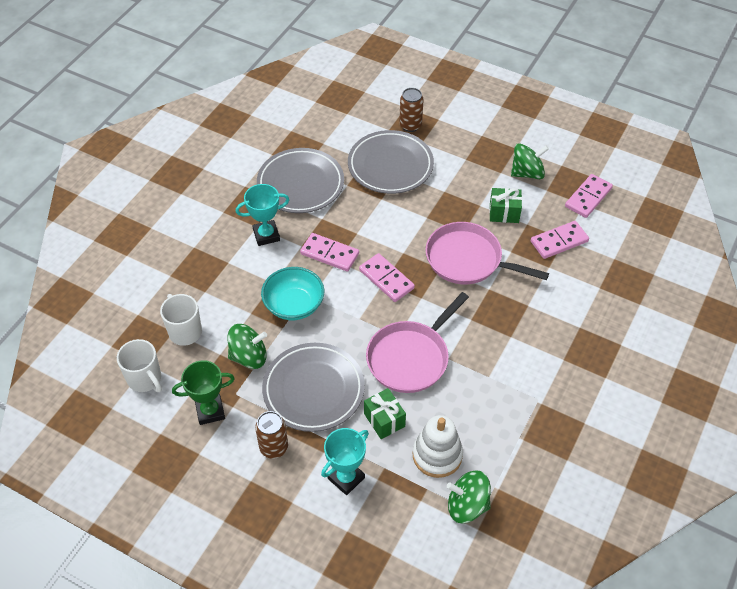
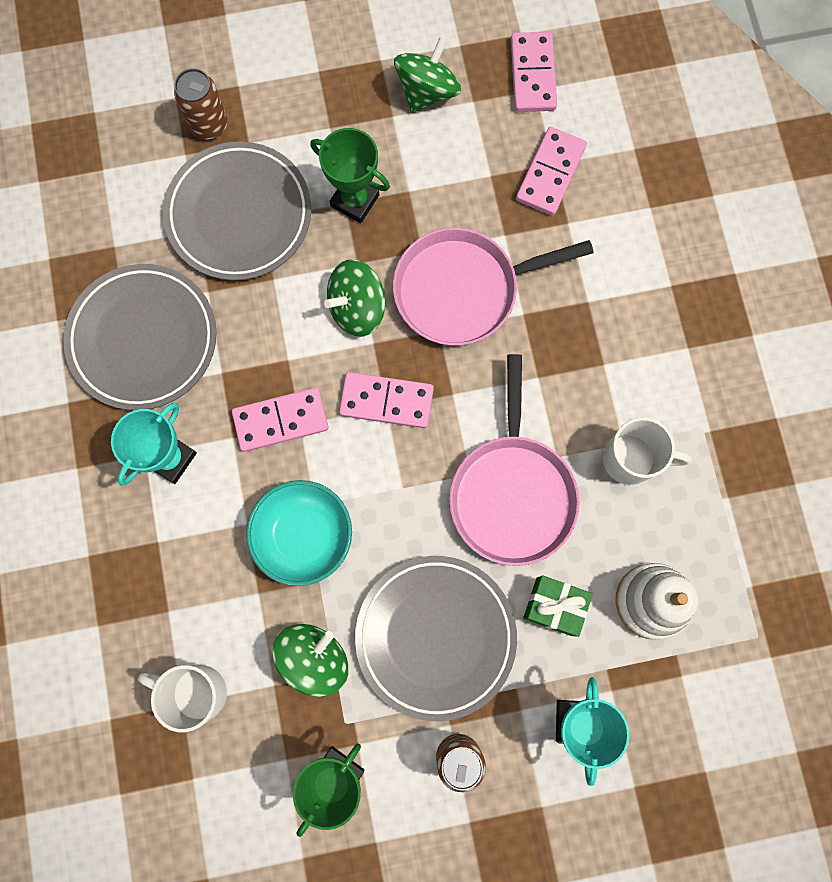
camera: 40 degrees left, 25 degrees up
white mug [117,339,162,392] -> white mug moved to [603,417,692,485]
green spinning top [447,470,491,523] -> green spinning top moved to [324,259,385,337]
green gift [489,188,522,223] -> none
none -> green trophy [310,128,390,223]

